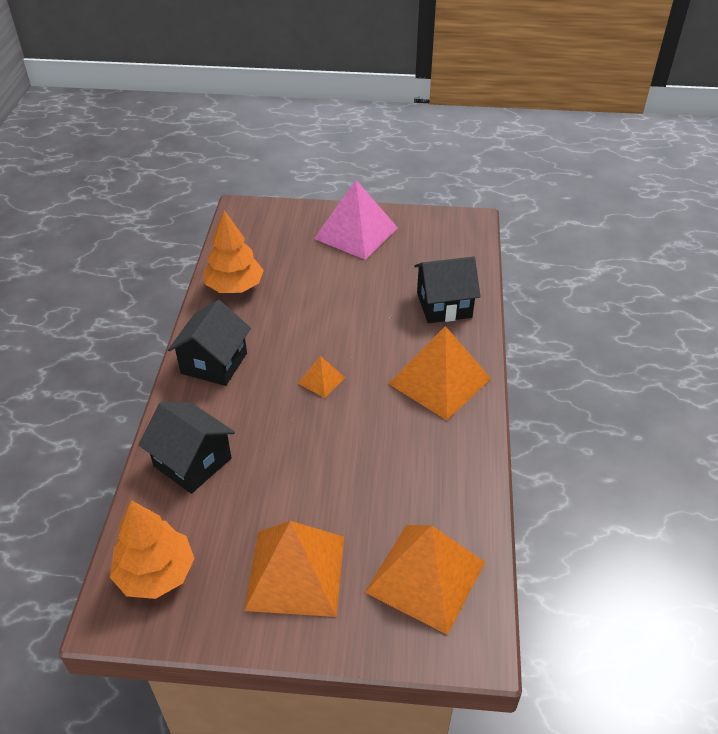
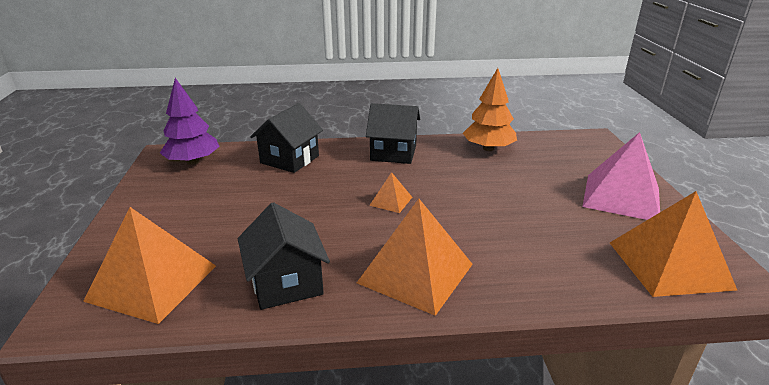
camera: 80 degrees right, 15 degrees down
orange tree [110,500,195,599] -> purple tree [160,78,220,165]
orange pyramid [244,521,344,617] -> orange pyramid moved to [610,191,737,297]
black house [414,256,481,323] -> black house moved to [238,202,330,310]

